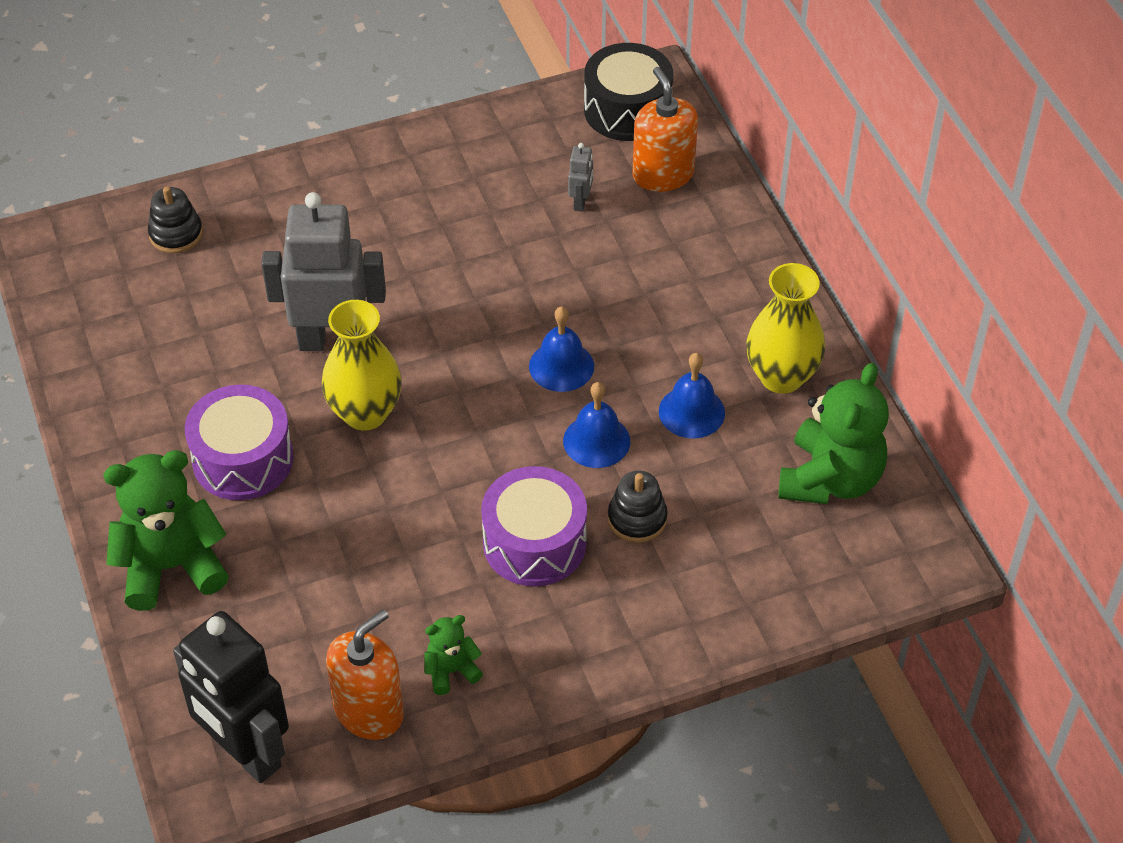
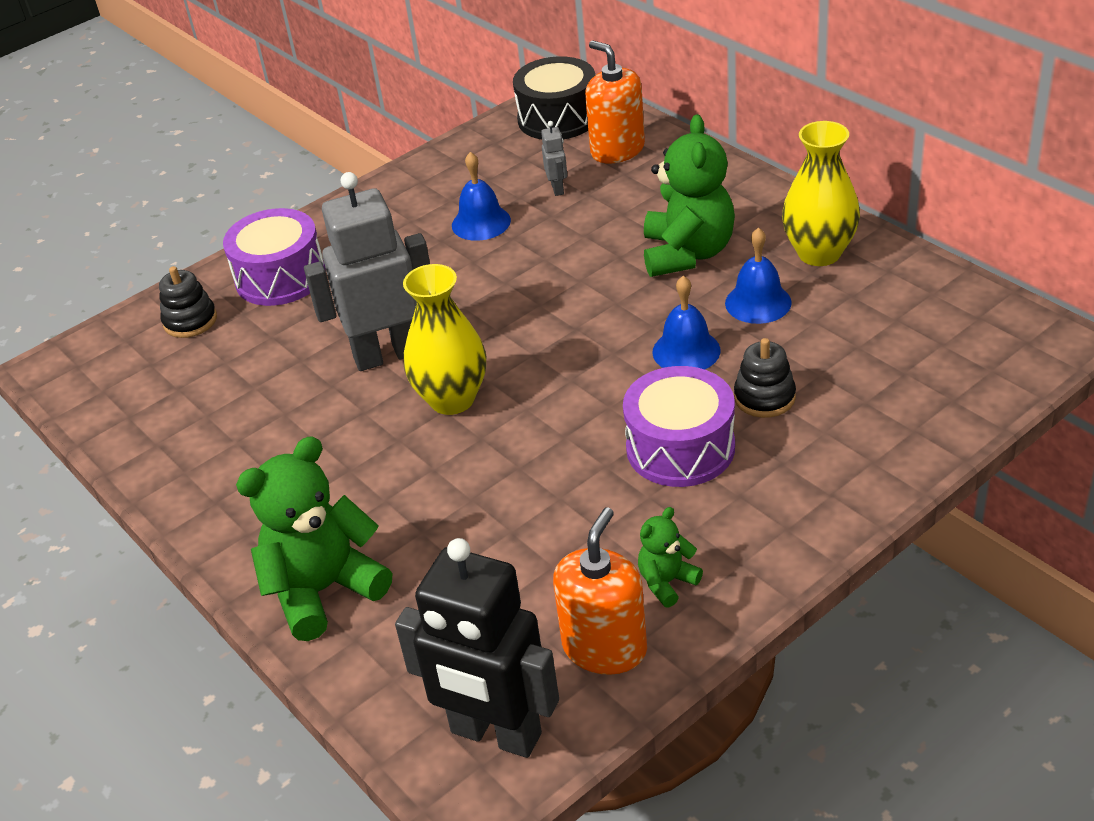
camera: 15 degrees left, 10 degrees down
purple drum [185,385,294,500] -> purple drum moved to [223,208,326,306]
blue bell [529,306,594,392] -> blue bell moved to [452,152,511,241]
green teddy bear [778,363,889,504] -> green teddy bear moved to [644,114,735,277]

